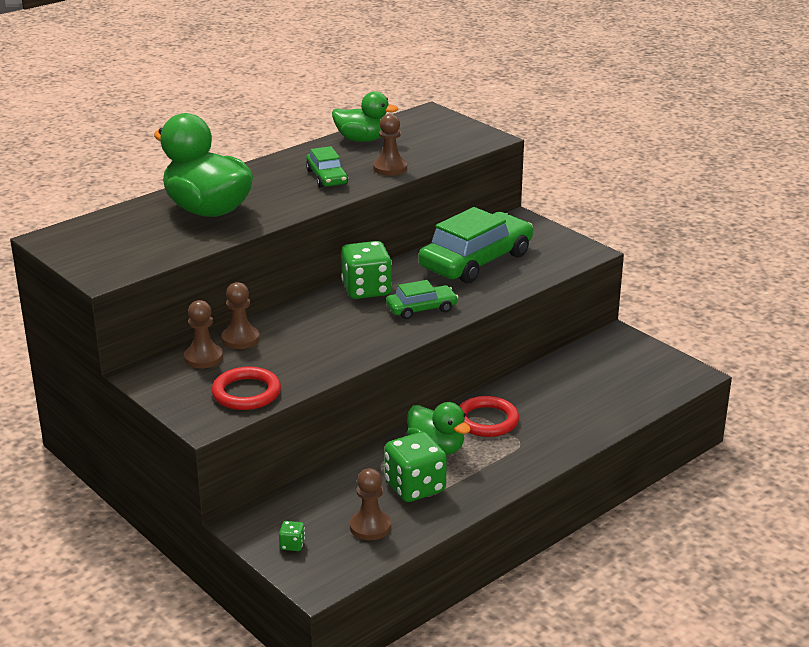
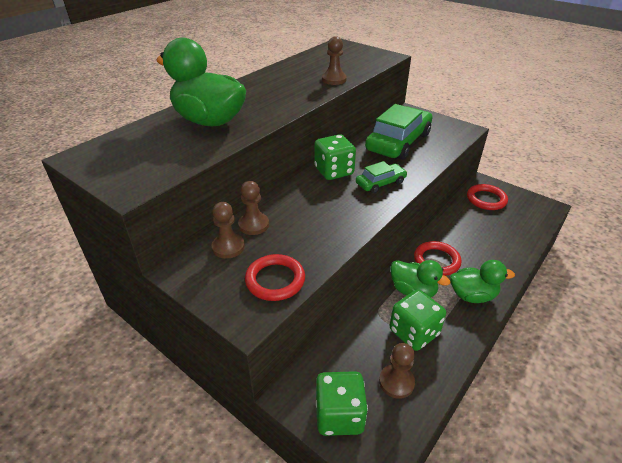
camera: 10 degrees left, 10 degrees up
green dice [279,521,305,551] -> green dice [316,371,368,436], size x2.32
green car [306,146,348,188] -> none
green duck [332,91,398,142] -> green duck moved to [450,260,515,303]
none -> red ring [467,184,508,210]

